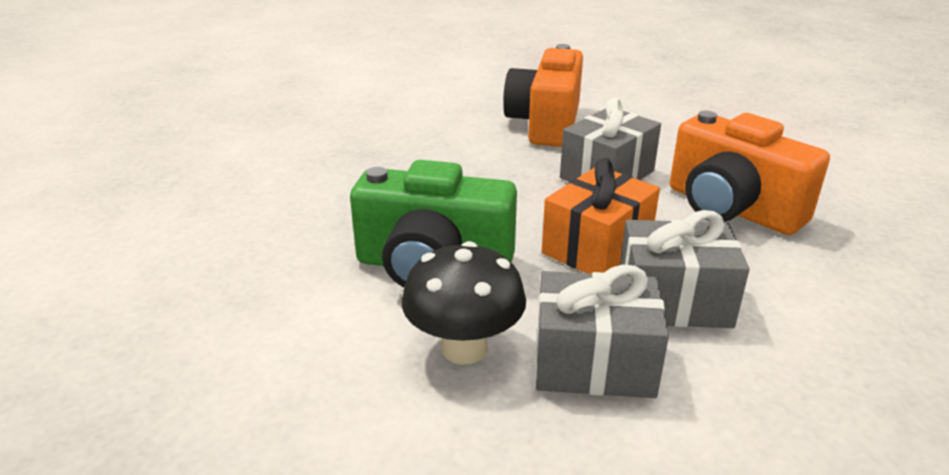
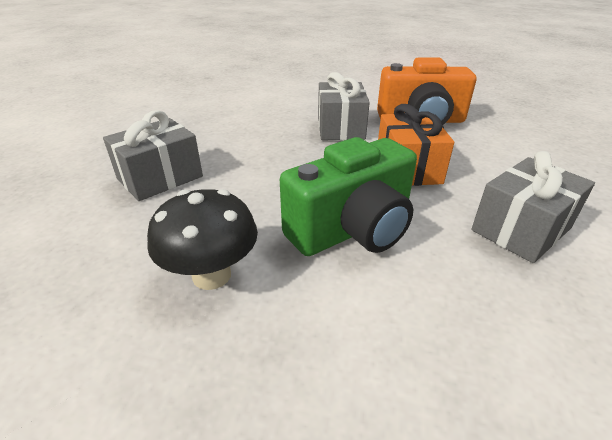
camera: 45 degrees left, 5 degrees up
black mushroom [402,241,526,364] -> black mushroom moved to [147,189,258,290]
orange camera [503,44,583,147] -> none
grey gift [620,210,750,328] -> grey gift moved to [103,110,203,201]

